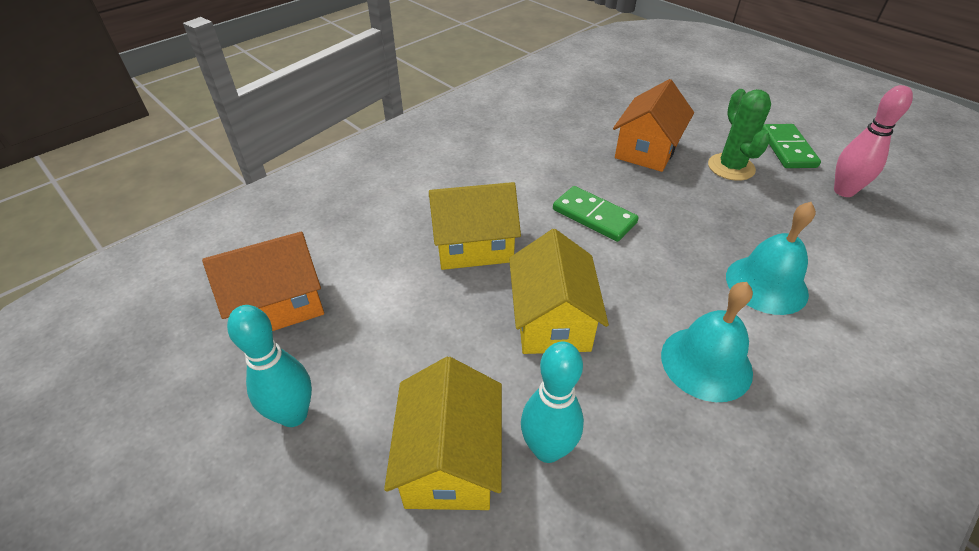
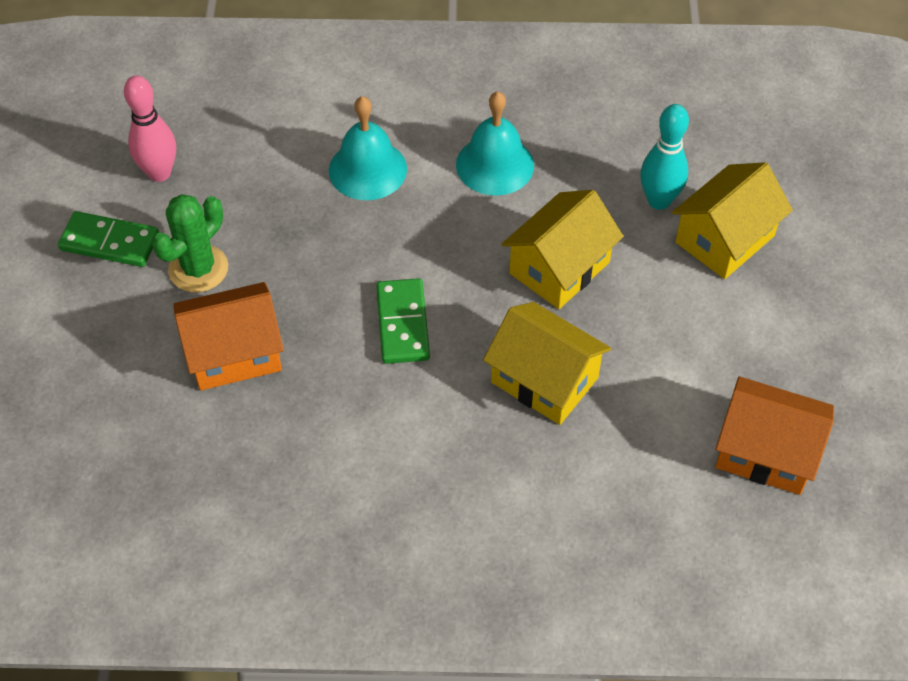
camera: 135 degrees left, 10 degrees up
turquoise bowling pin [227,305,312,427] -> none
green domino [762,124,821,168] -> green domino turned 60 degrees clockwise [58,211,159,267]

